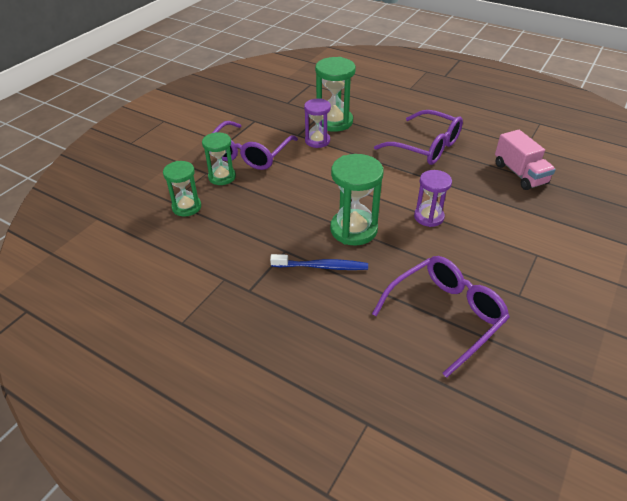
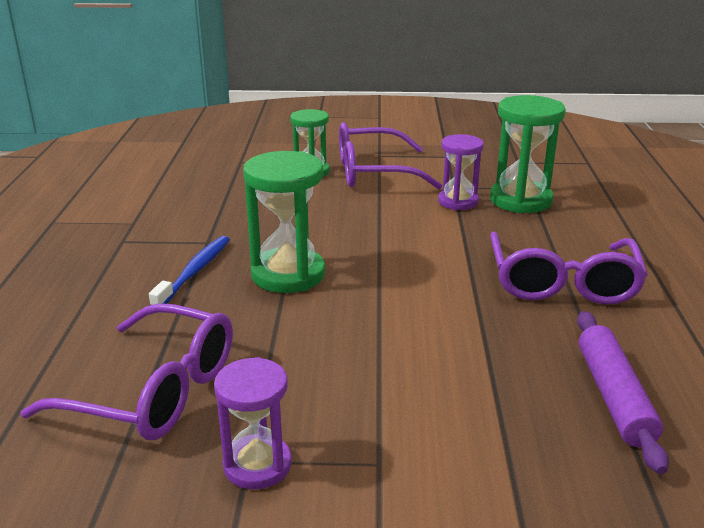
camera: 60 degrees right, 15 degrees down
green hourglass [163,161,201,217] -> none
blue toothbrush [270,254,368,270] -> blue toothbrush turned 135 degrees counterclockwise [149,236,230,305]
purple hourglass [414,170,452,227] -> purple hourglass moved to [214,357,292,489]
pink truck [495,130,556,190] -> purple rolling pin [577,311,669,474]

